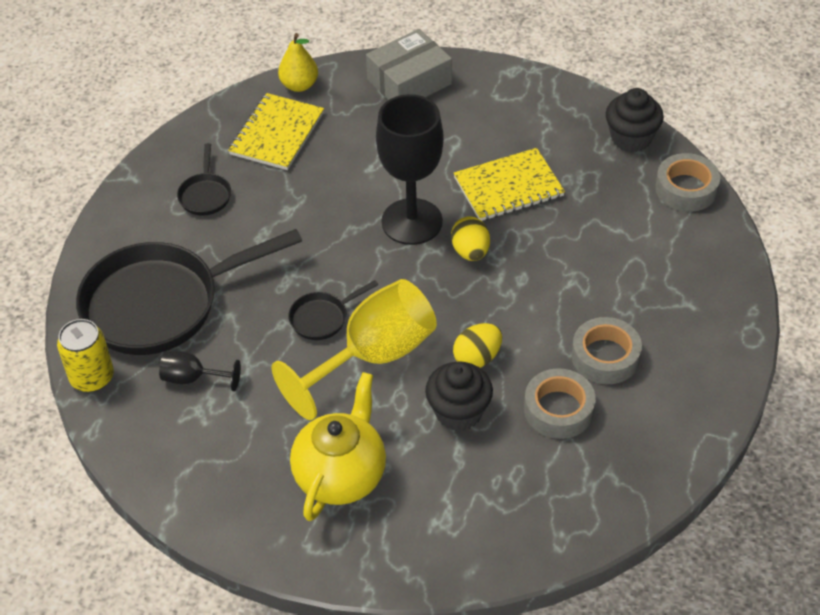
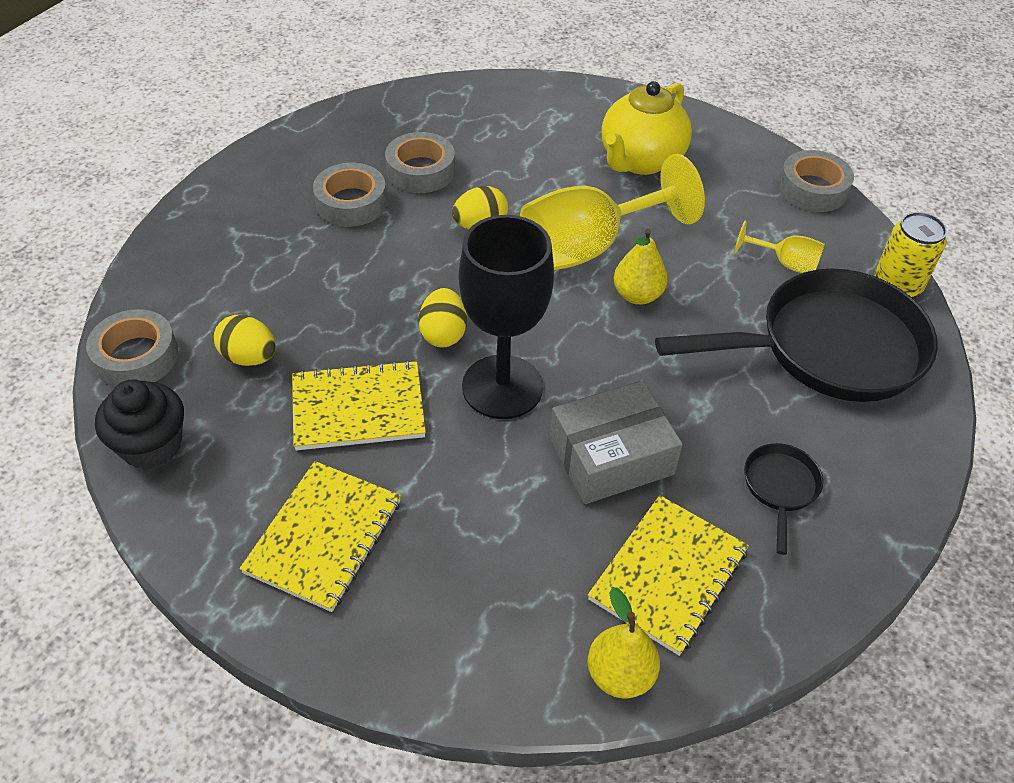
camera: 170 degrees left, 0 degrees up
black goblet [159,351,241,391] -> yellow goblet [734,221,825,273]
black pan [288,280,378,340] -> yellow pear [614,228,668,305]
grey box [366,29,452,100] -> grey box moved to [550,380,683,504]
black cupcake [425,361,493,431] -> none
none -> yellow egg [214,315,276,366]
none -> yellow notebook [239,461,401,612]
none -> grey tape [778,150,854,212]

